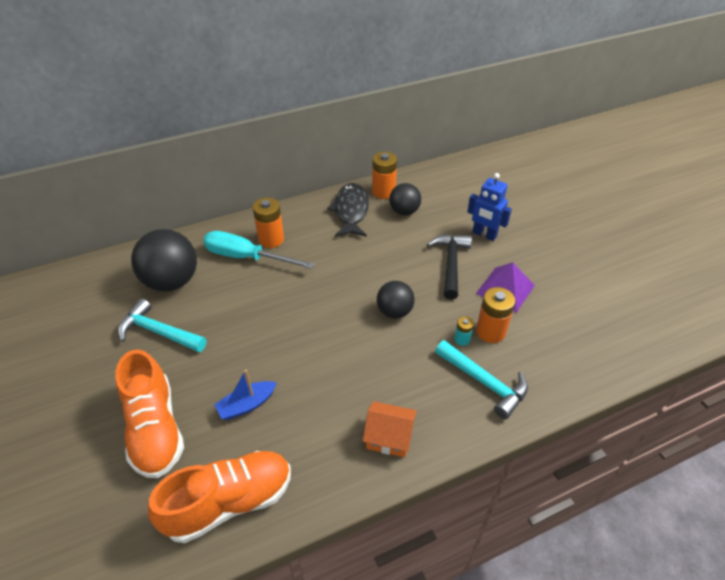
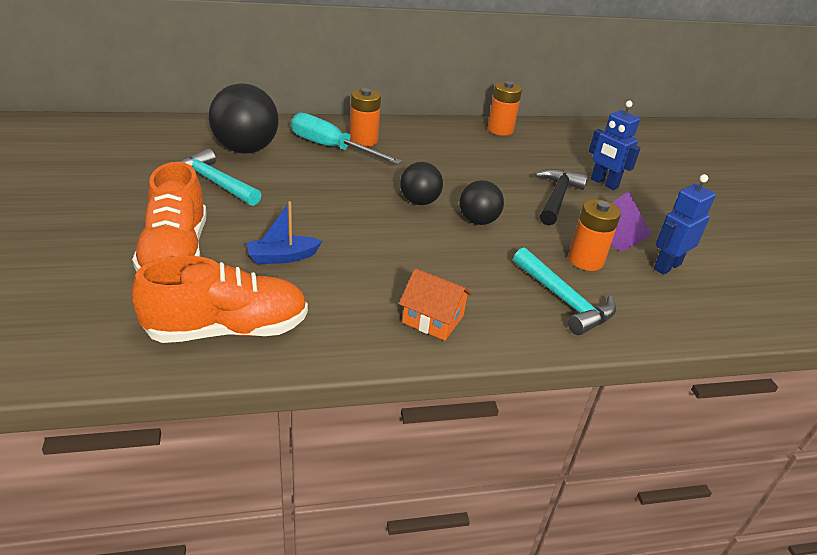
camera: 10 degrees right, 10 degrees down
black fish [327,183,369,237] -> none
black ball [389,183,421,215] -> black ball moved to [400,162,443,205]
turquoise battery [454,316,474,346] -> none
none -> blue robot [654,174,716,275]

